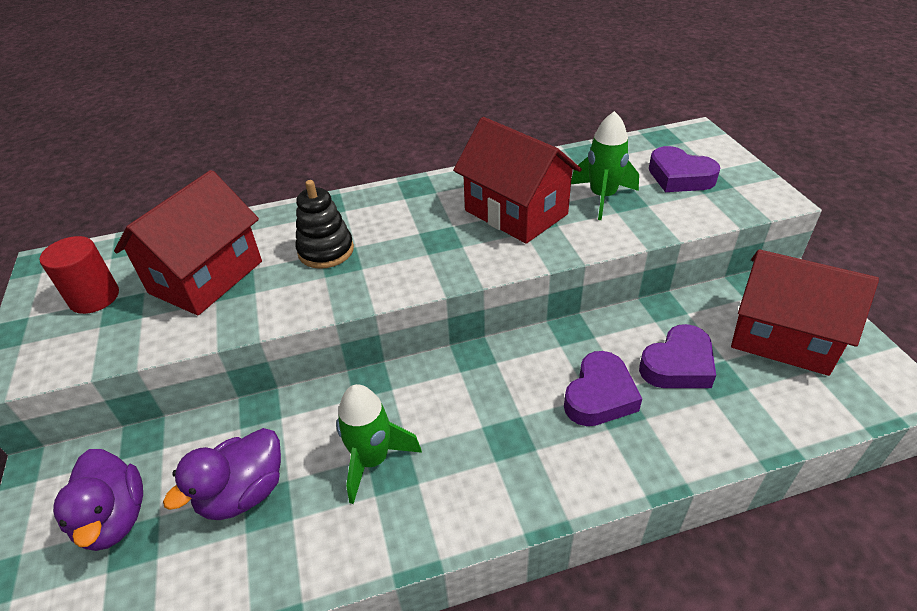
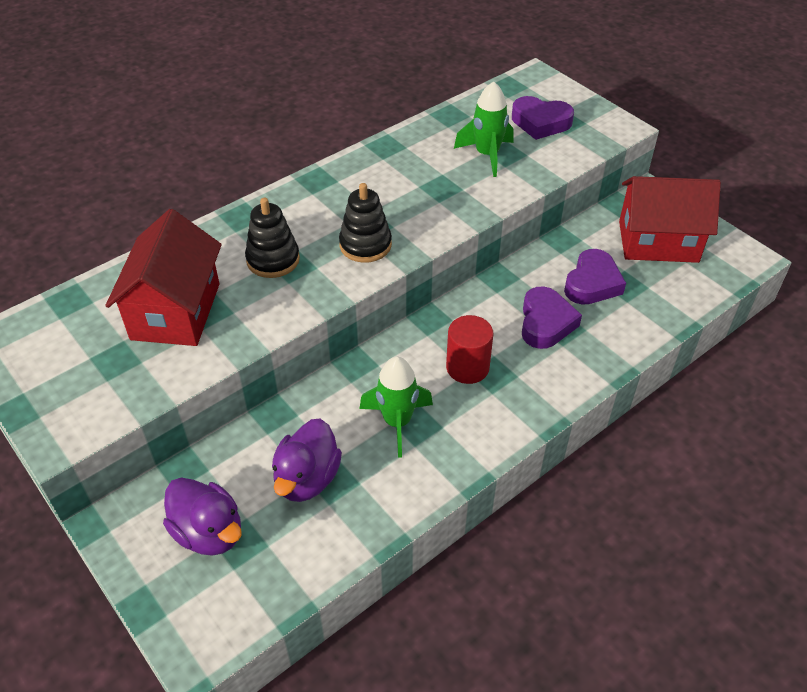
camera: 25 degrees left, 5 degrees up
red cylinder [40,236,119,314] -> red cylinder moved to [446,315,494,384]
red house [453,117,582,244] -> none
none -> black stacking toy [339,183,392,263]

